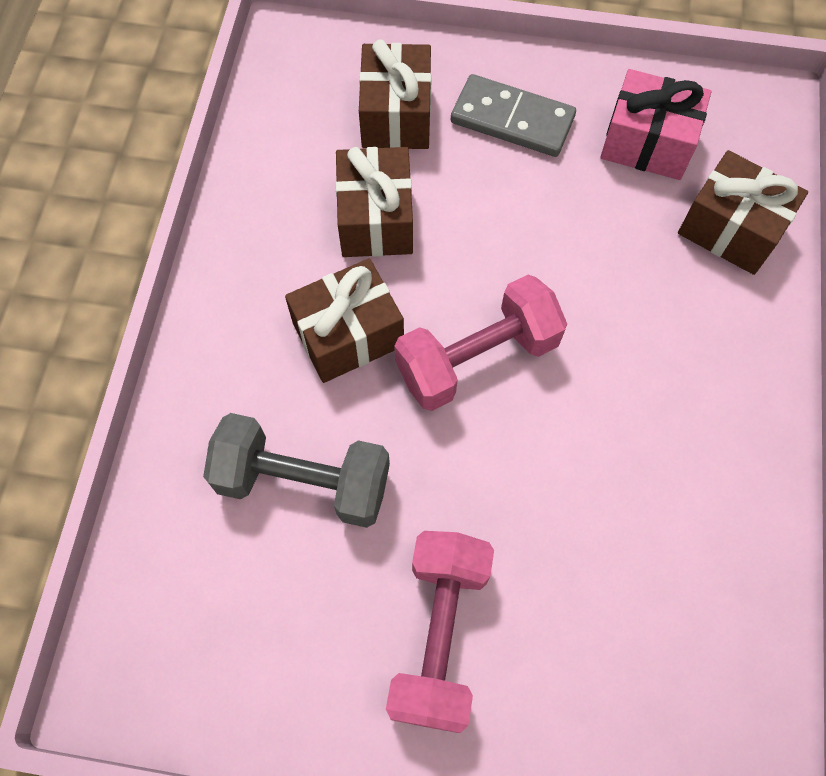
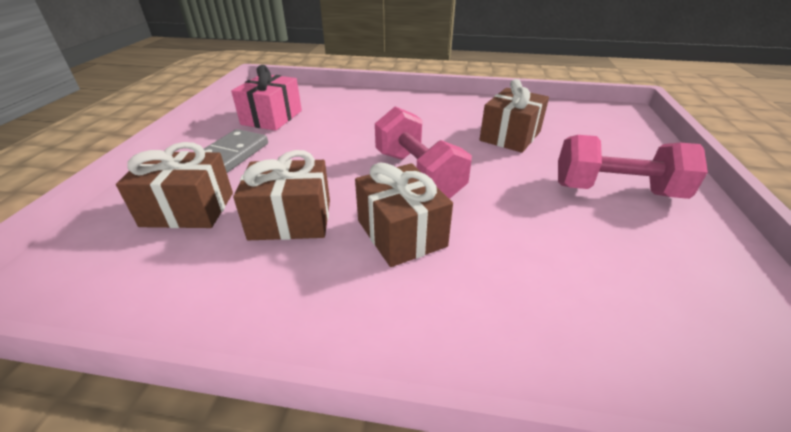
camera: 90 degrees left, 30 degrees down
grey dumbbell [203,413,390,528] -> none
brown gift [678,150,808,275] -> brown gift moved to [479,79,549,153]

